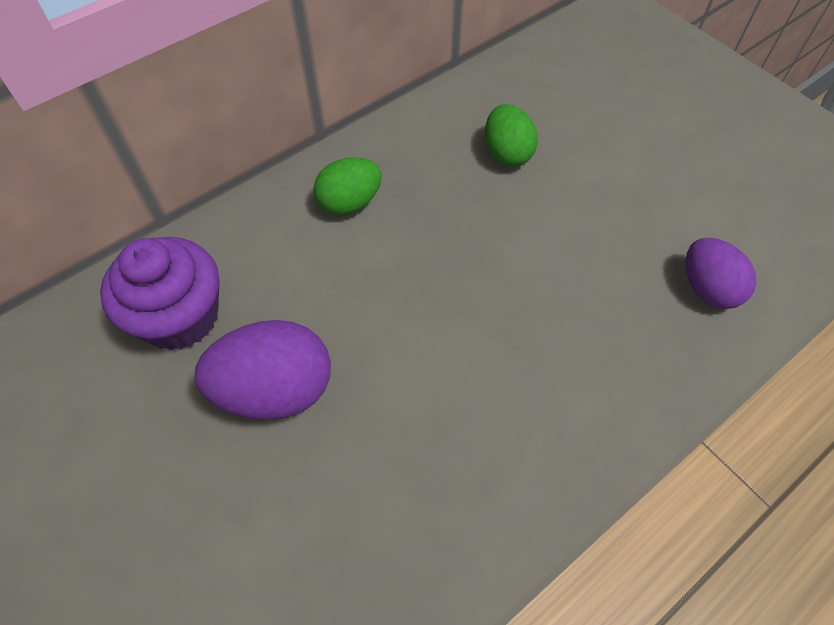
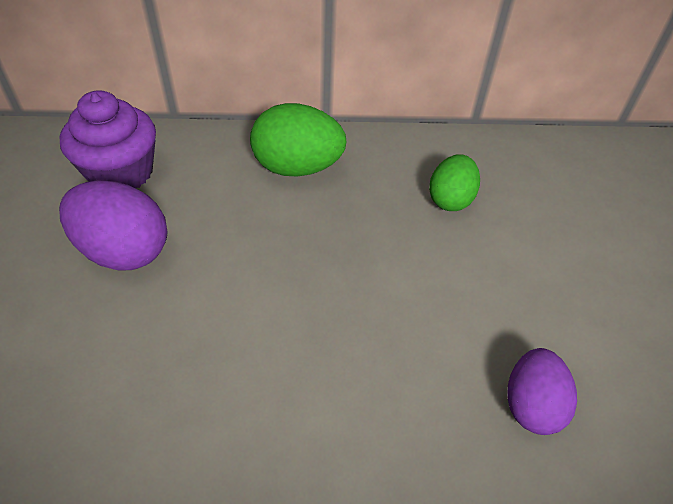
camera: 35 degrees right, 10 degrees down
green egg [314,157,382,215] -> green egg [250,103,346,176], size x1.52

